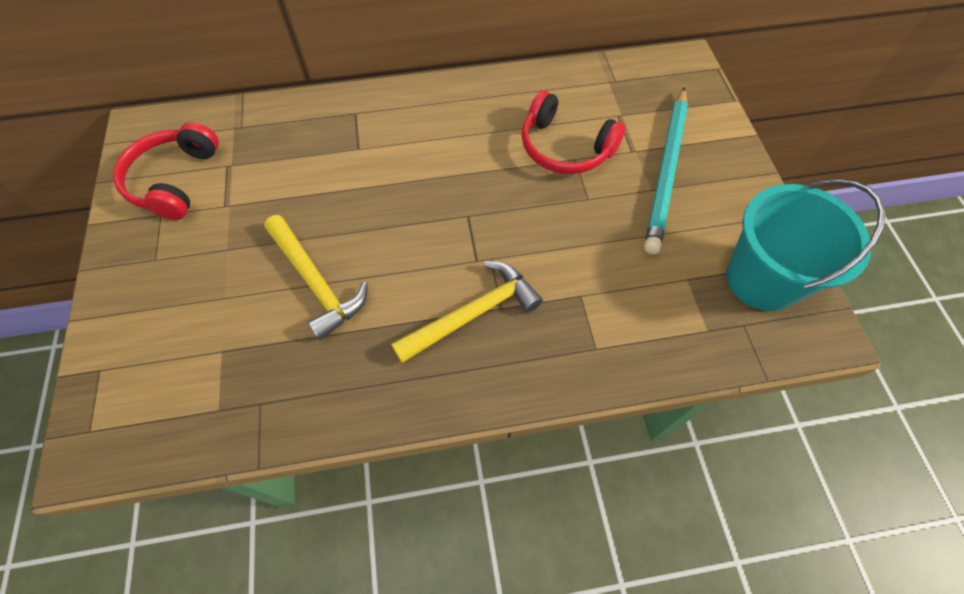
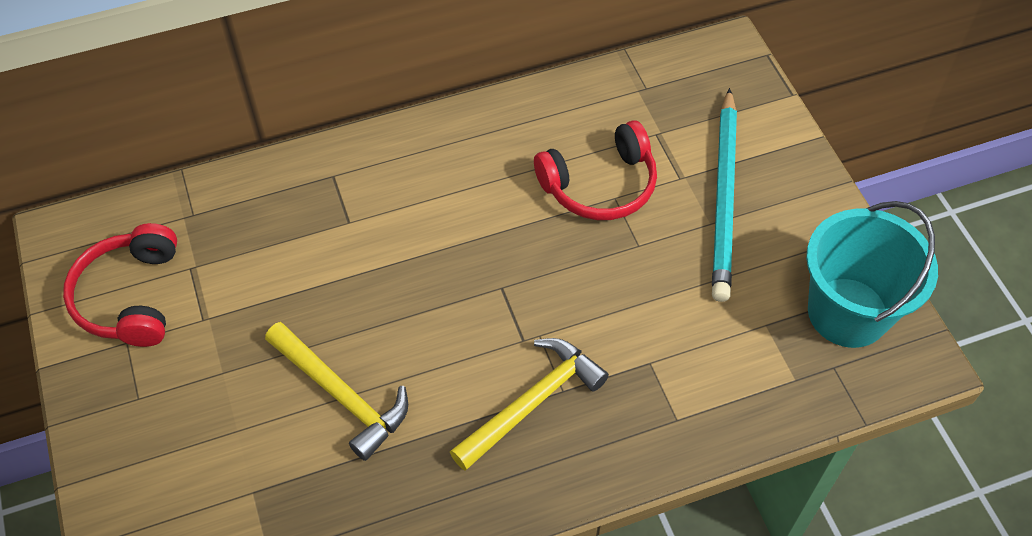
camera: 10 degrees left, 5 degrees down
red headphones [522,90,626,174] -> red headphones turned 45 degrees counterclockwise [534,120,657,220]

